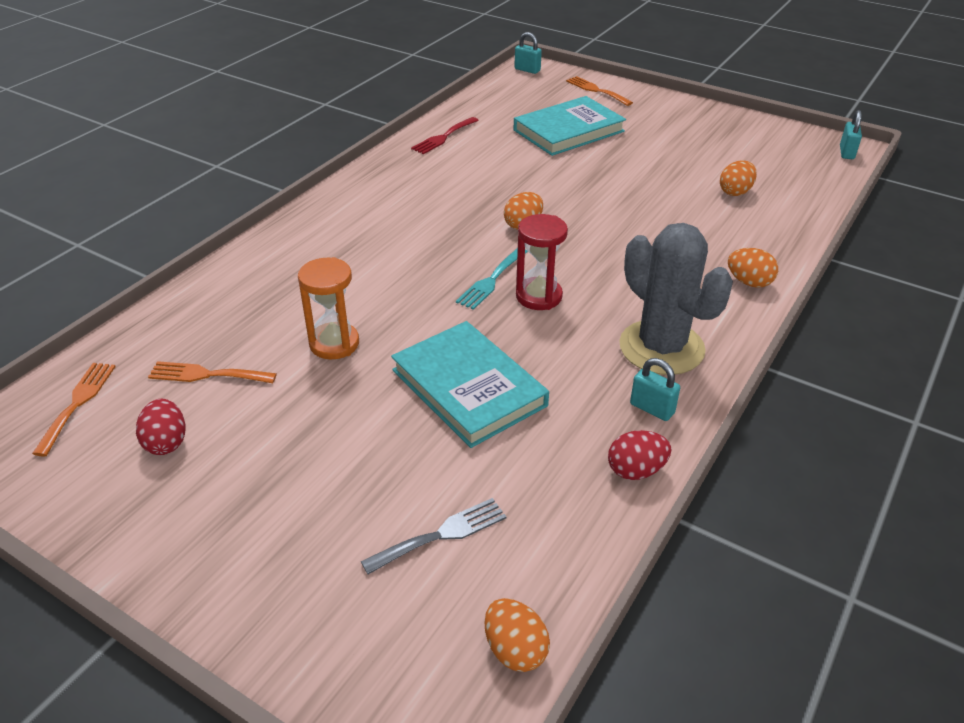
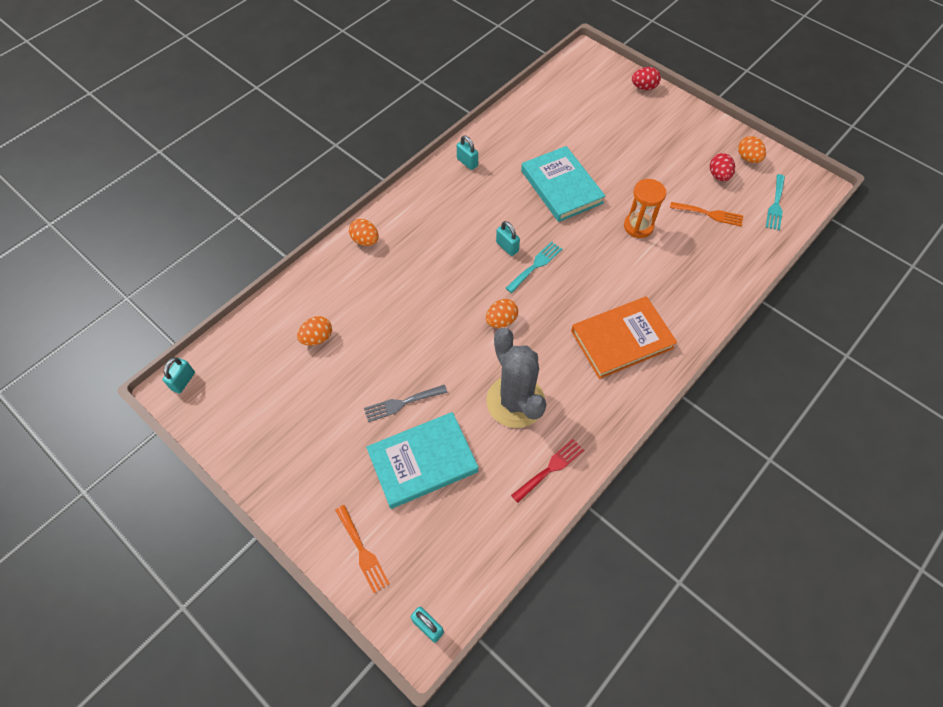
camera: 170 degrees left, 20 degrees up
orange fork [32,363,116,456] -> turquoise fork [766,174,785,231]
grey fork [361,498,507,574] -> grey fork moved to [364,385,448,422]
orange egg [485,598,550,672] -> orange egg moved to [738,136,766,163]
red hourglass [516,214,568,310] -> turquoise padlock [496,221,520,256]
red egg [608,430,671,480] -> red egg moved to [632,67,661,90]
grey cactus [619,223,733,375] -> grey cactus moved to [486,328,546,428]
none -> orange book [571,296,677,379]

